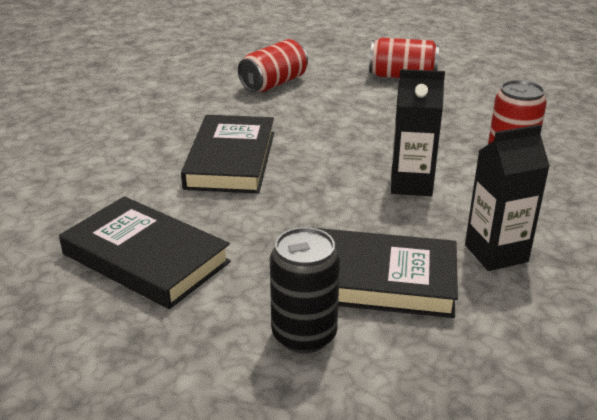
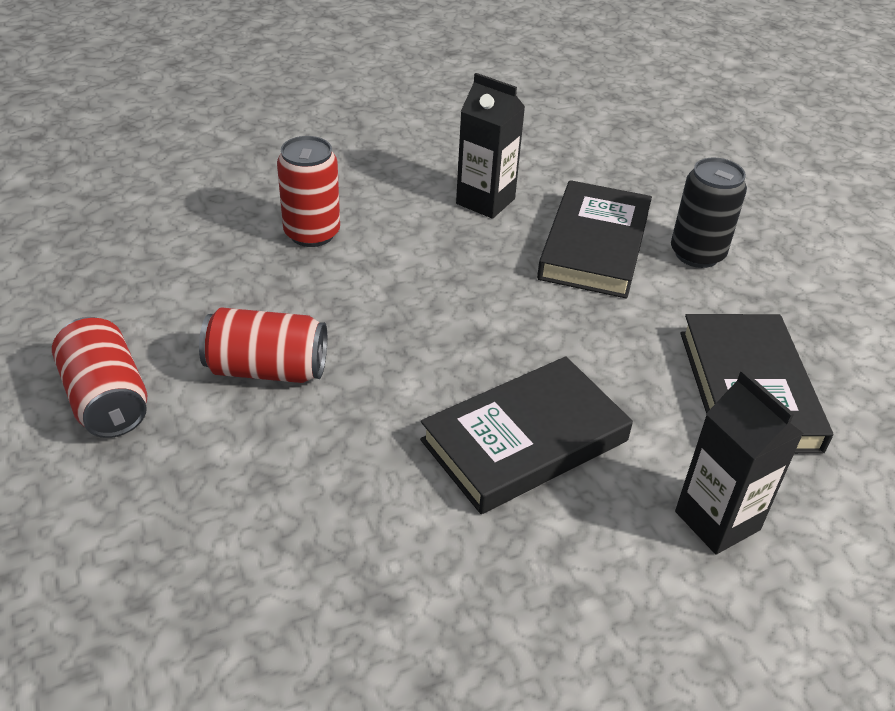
camera: 130 degrees left, 10 degrees up
red can [238,39,308,92] -> red can moved to [199,308,327,383]
black book [310,227,458,318] -> black book turned 45 degrees clockwise [537,180,652,299]
black carton [391,69,445,196] -> black carton moved to [675,370,804,554]

